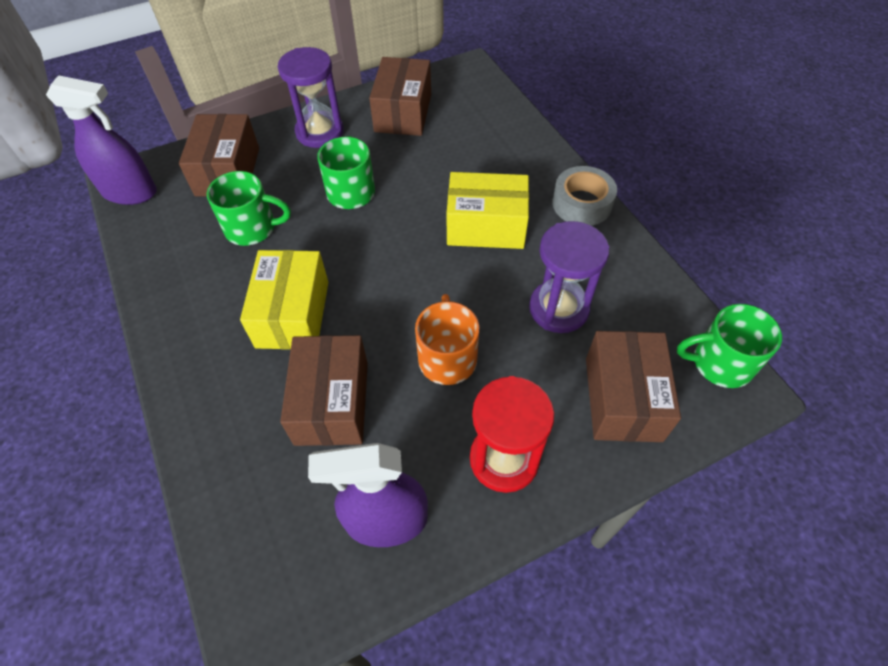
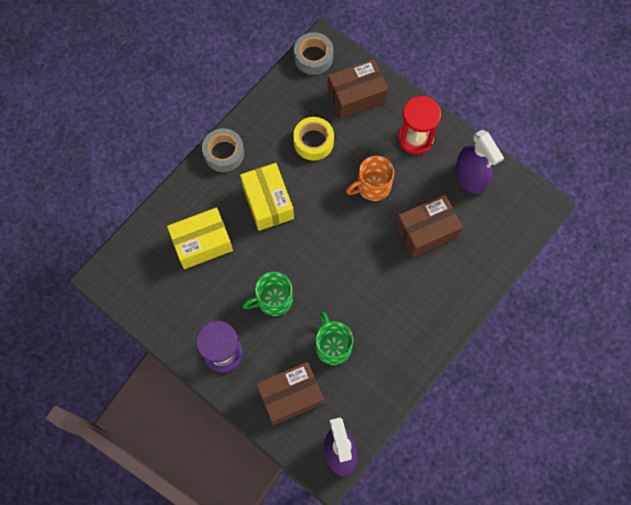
camera: 115 degrees left, 15 degrees up
yellow box [240,250,328,350] -> yellow box moved to [167,207,233,269]
brown box [369,57,431,136] -> none
purple hourglass [529,221,609,333] -> yellow tape [293,117,334,160]
green mug [677,304,782,388] -> grey tape [294,32,333,75]

